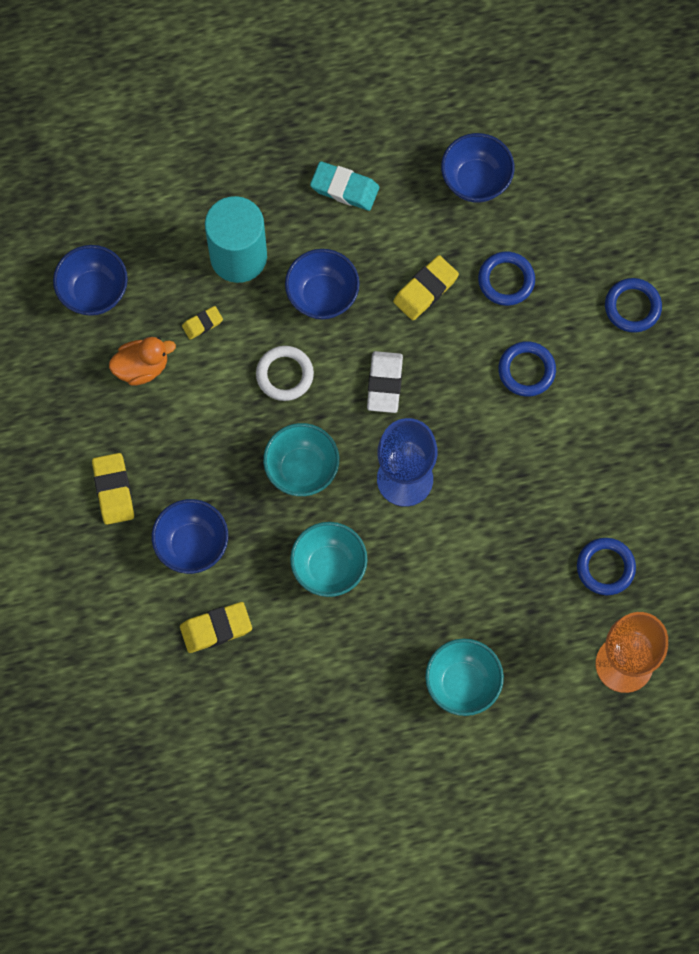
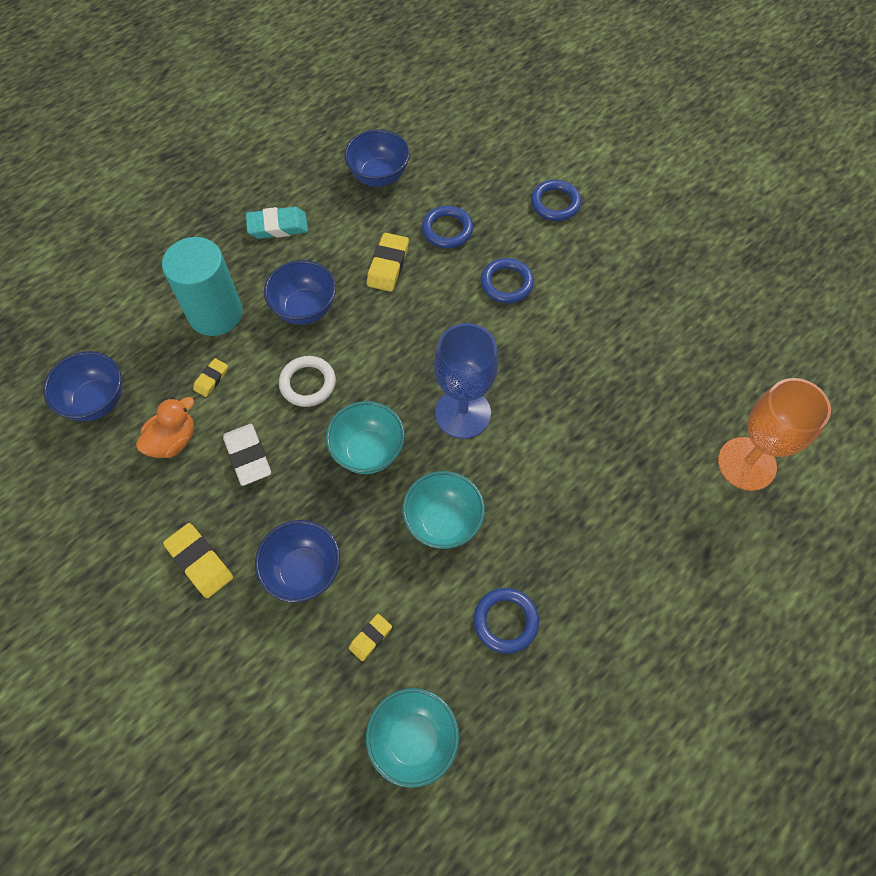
camera: 30 degrees left, 10 degrees down
yellow eraser [180,602,252,653] -> yellow eraser [349,614,392,661], size x0.59
white eraser [367,351,403,413] -> white eraser moved to [223,424,271,486]
turquoise bowl [425,639,504,716] -> turquoise bowl moved to [366,688,459,788]
blue ring [577,538,636,595] -> blue ring moved to [474,588,539,654]

